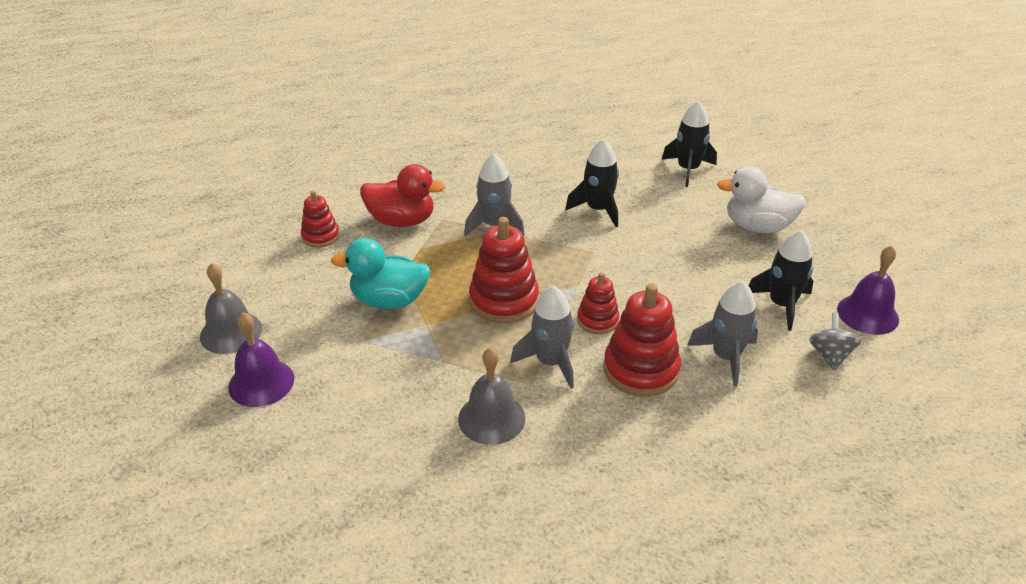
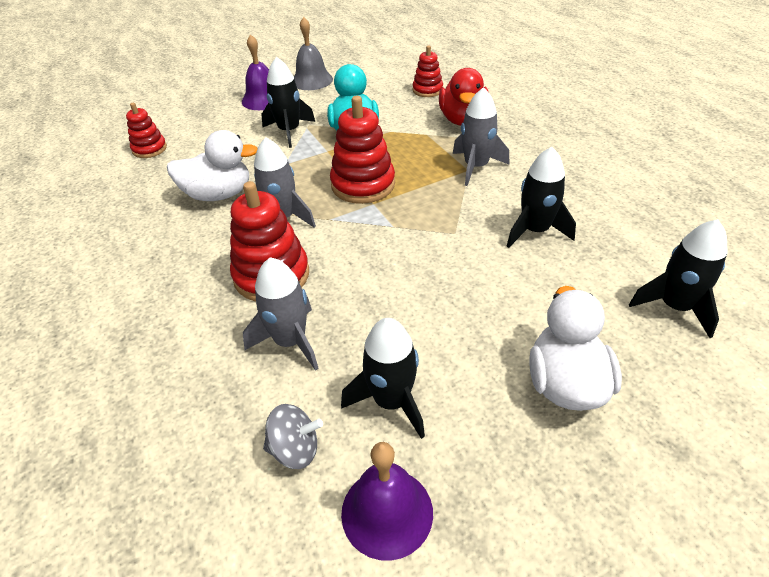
camera: 85 degrees right, 5 degrees up
grey bell [458,348,525,445] -> white duck [167,130,258,201]
red stacking toy [577,272,619,334] -> red stacking toy moved to [126,103,167,158]
none -> black rocket [261,57,315,148]

